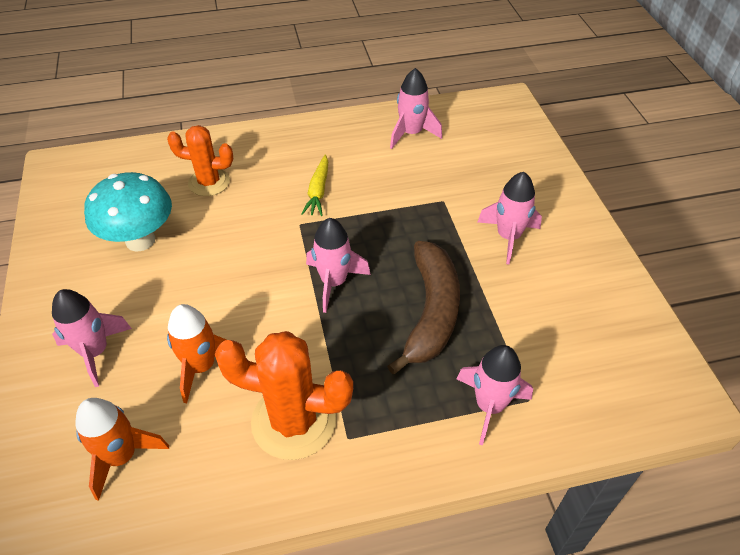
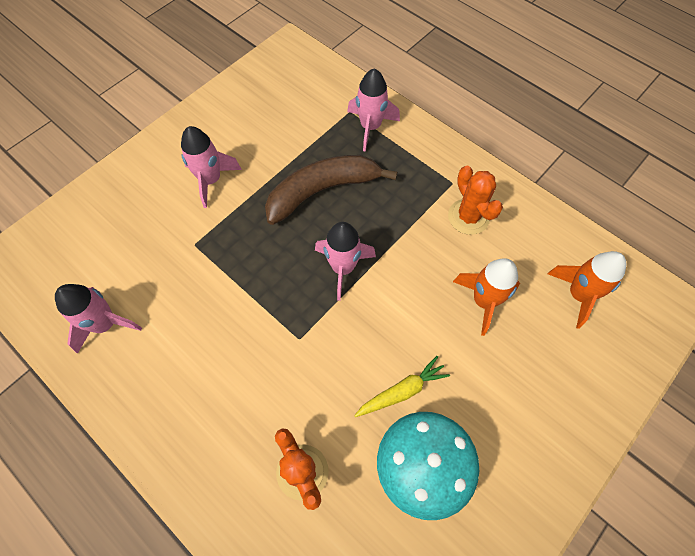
camera: 125 degrees left, 15 degrees up
pink rocket [52,289,132,387] -> none
orange cactus [215,331,353,460] -> orange cactus [448,166,503,235], size x0.65
yellow carrot [301,155,328,216] -> yellow carrot moved to [354,356,450,417]

